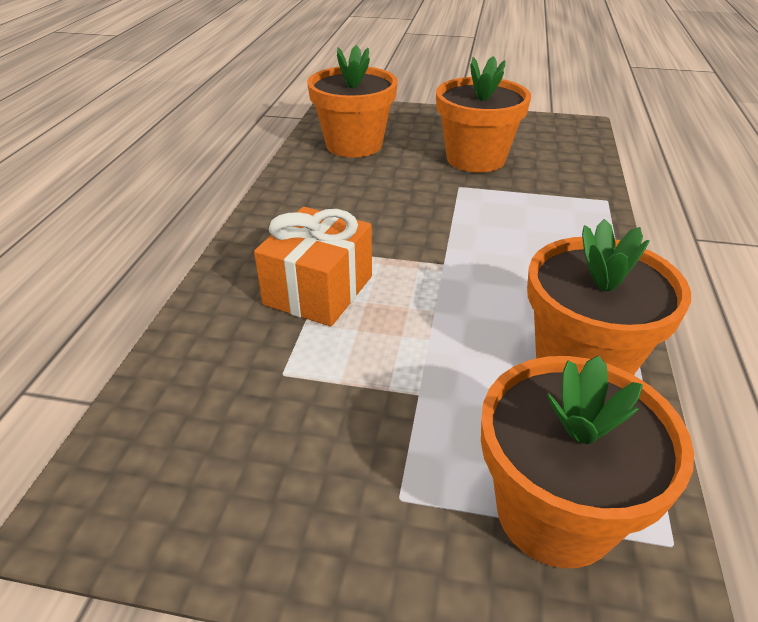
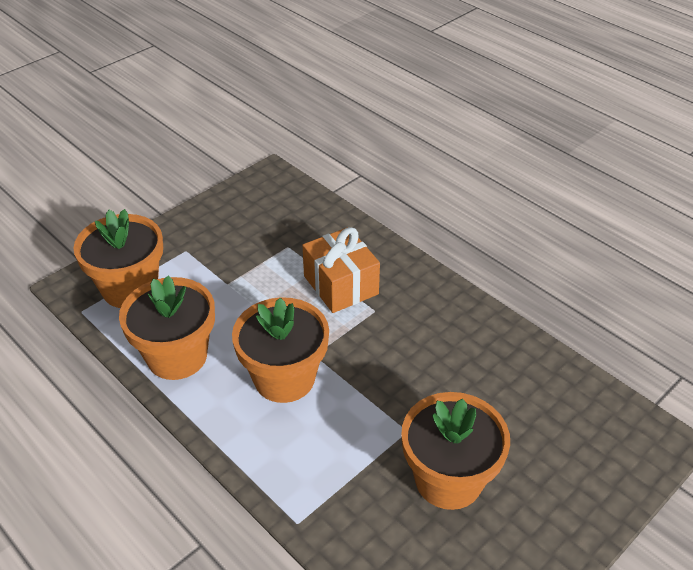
camera: 125 degrees right, 5 degrees up
orange flower pot [307,45,398,158] -> orange flower pot moved to [232,297,329,403]

